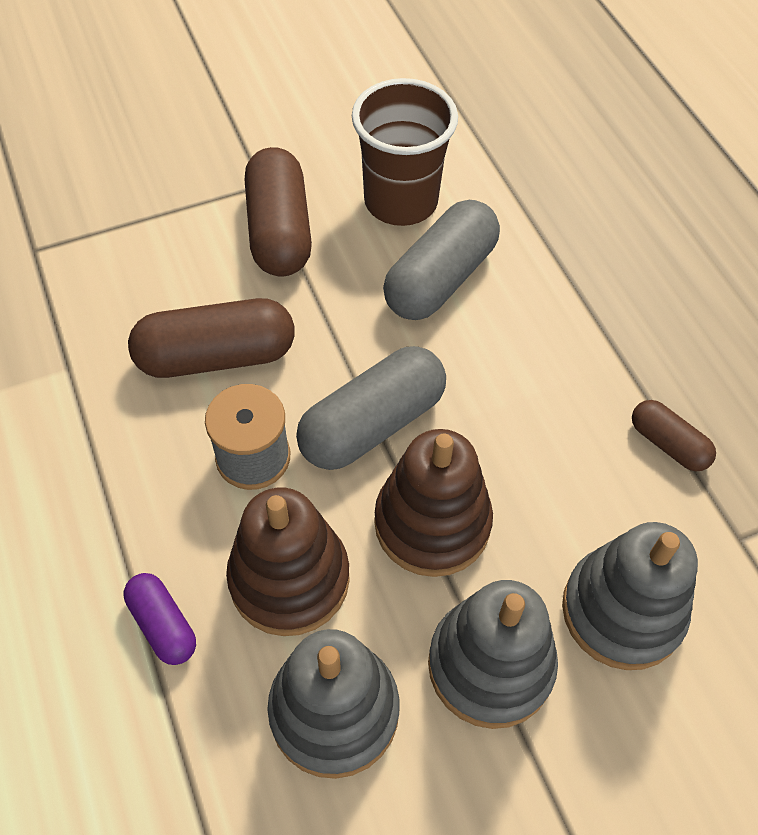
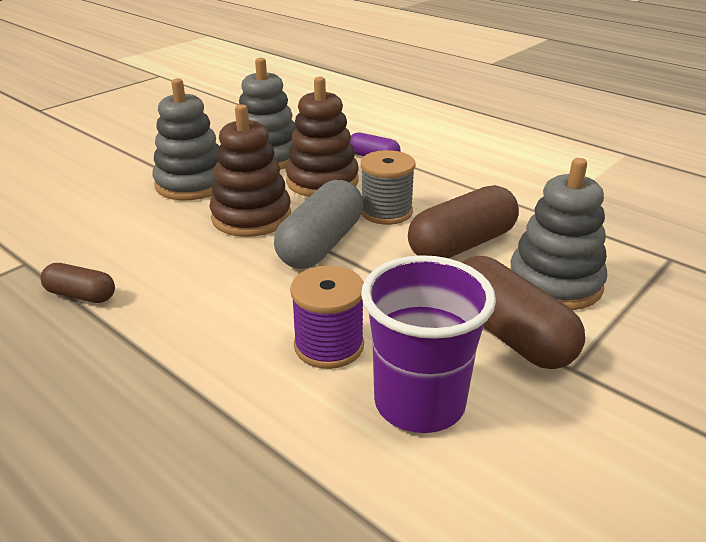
camera: 155 degrees right, 25 degrees down
brown cup [352,78,458,226] -> purple cup [361,255,496,433]
grey capsule [383,200,500,320] -> purple spool [290,265,364,369]
grey stacking toy [562,522,698,670] -> grey stacking toy moved to [510,158,607,310]

